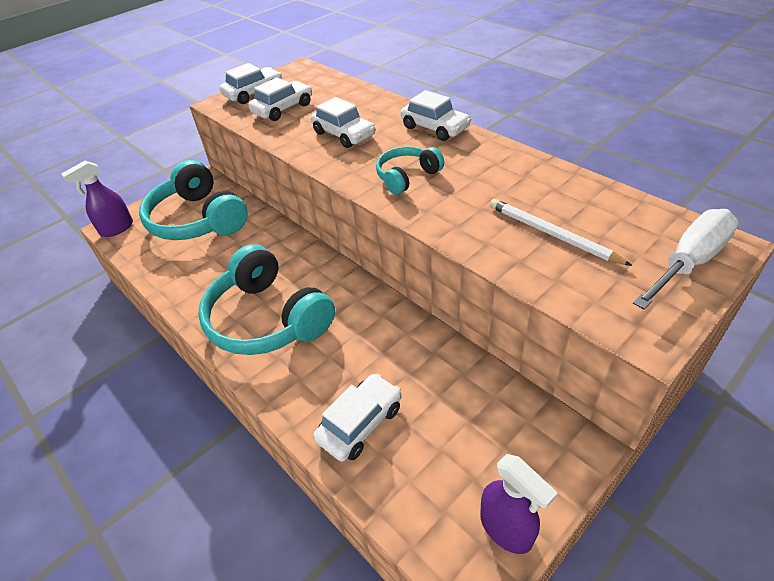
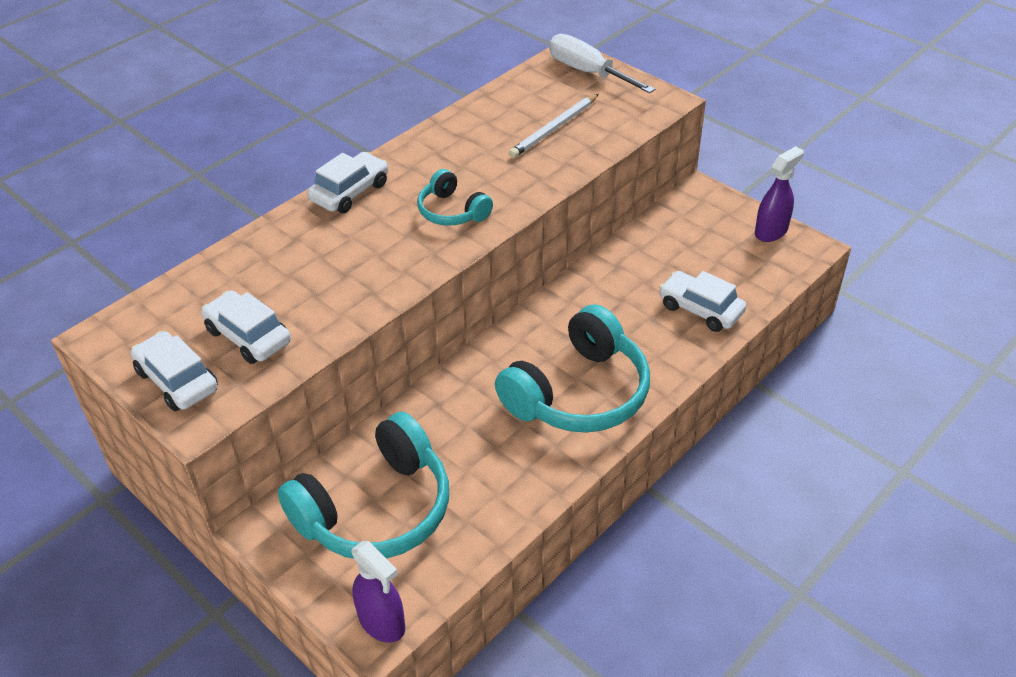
camera: 95 degrees left, 0 degrees up
white car [311,97,375,148] -> none

